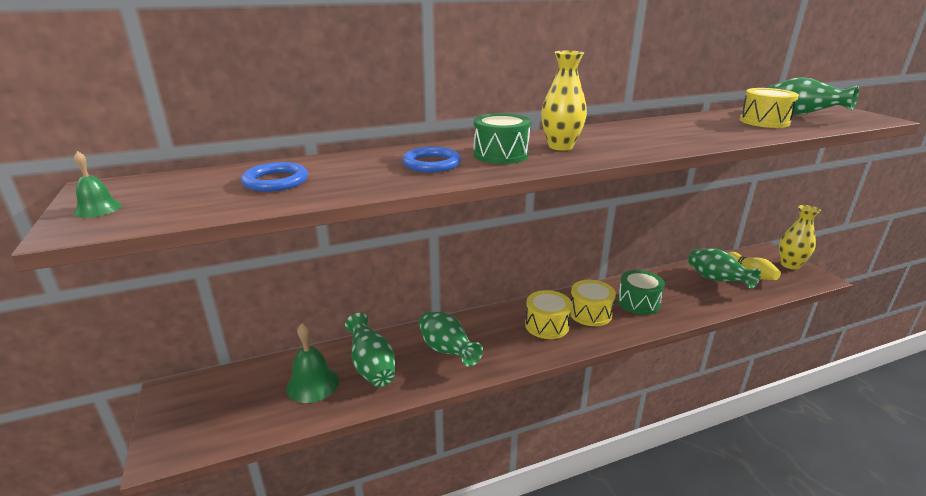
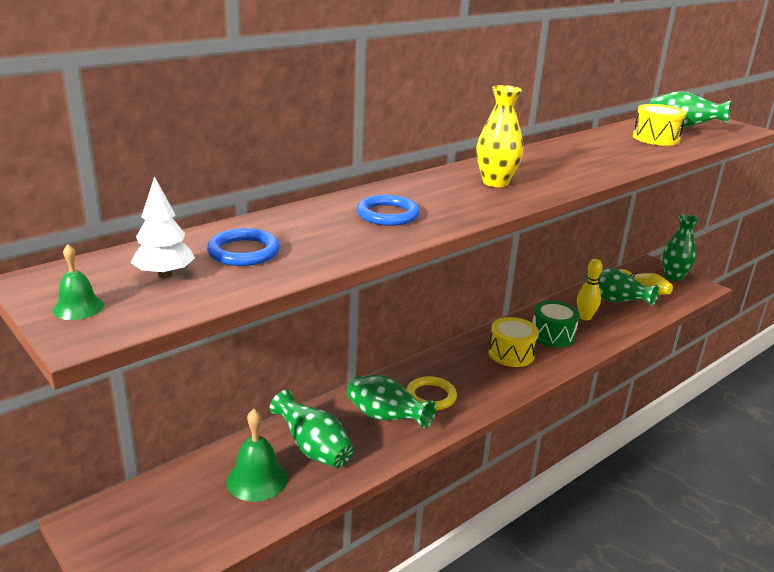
camera: 20 degrees left, 0 degrees up
green drum [473,113,531,164] -> none
yellow drum [525,290,572,339] -> none
yellow vase [779,205,821,270] -> green vase [662,214,699,281]
none -> white tree [131,176,195,278]
none -> yellow ring [406,376,457,410]
none -> yellow bowling pin [577,259,603,321]

